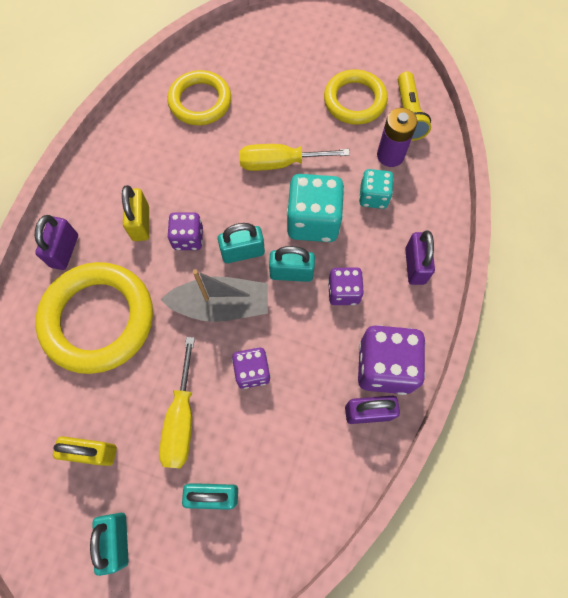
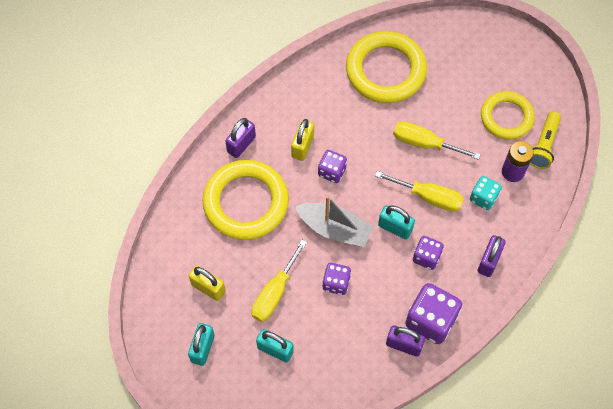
camera: 25 degrees right, 5 degrees down
yellow ring [167,70,231,125] -> yellow ring [346,31,427,103], size x1.54
turquoise padlock [218,223,265,263] -> none
turquoise dice [287,174,344,242] -> yellow screwdriver [375,171,464,212]

